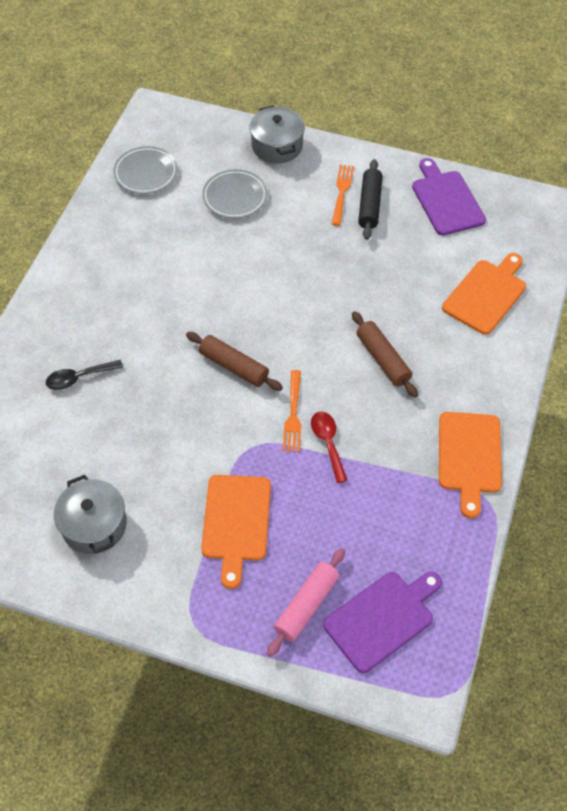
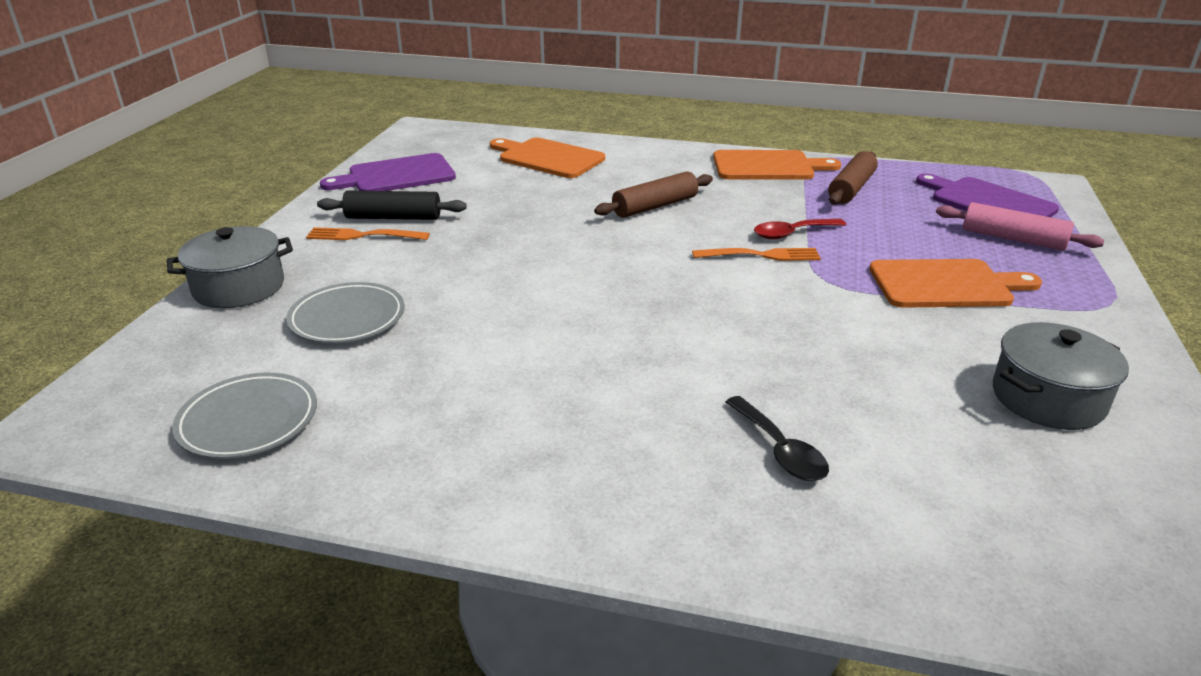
camera: 95 degrees left, 25 degrees down
brown rolling pin [186,332,283,391] -> brown rolling pin moved to [828,151,878,205]

